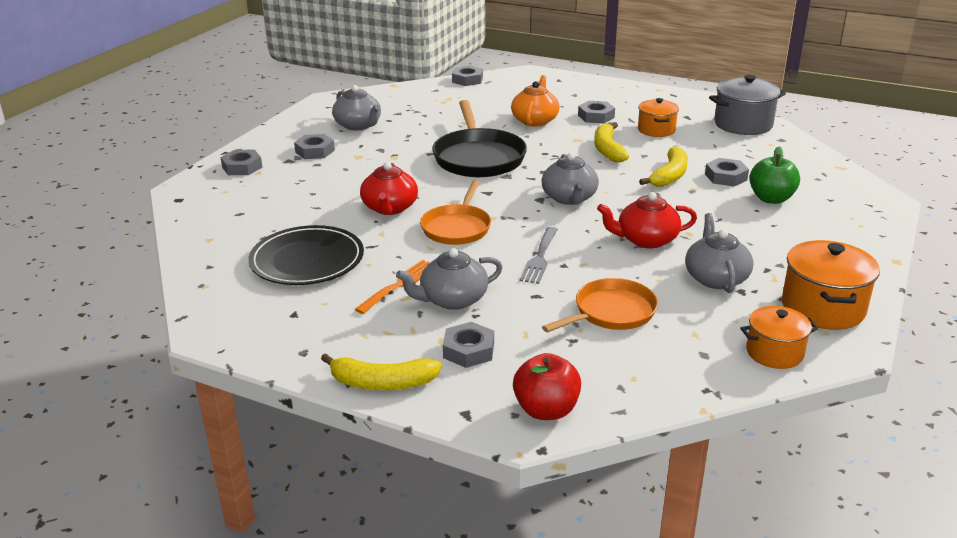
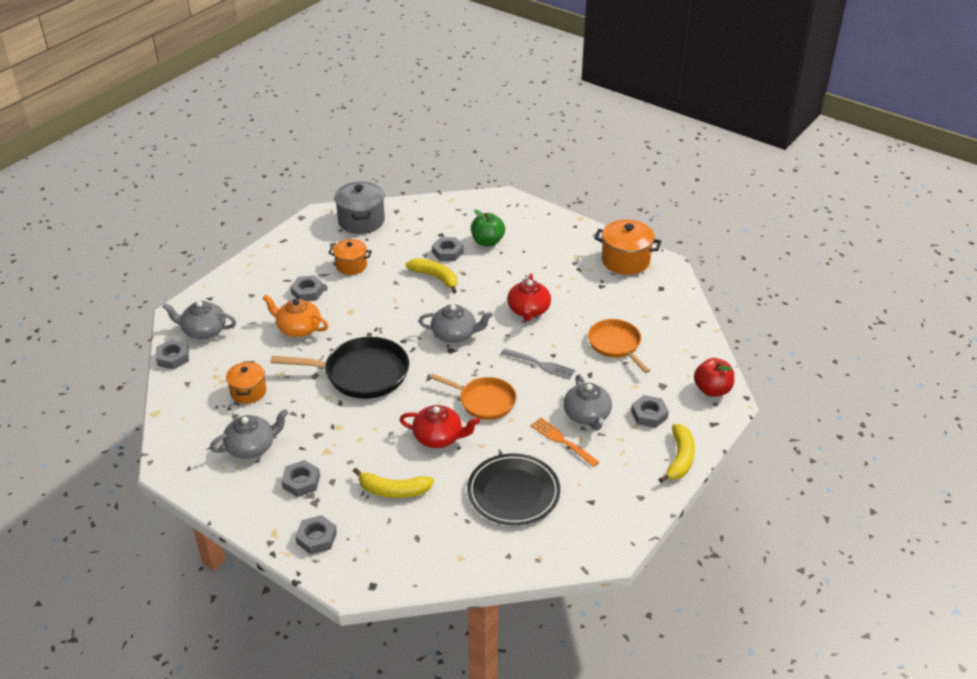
camera: 80 degrees left, 10 degrees up
yellow banana [594,122,629,162] -> yellow banana moved to [353,468,434,498]
grey teapot [685,213,753,293] -> grey teapot moved to [163,301,236,339]
orange pot [740,306,818,369] -> orange pot moved to [226,361,266,404]

